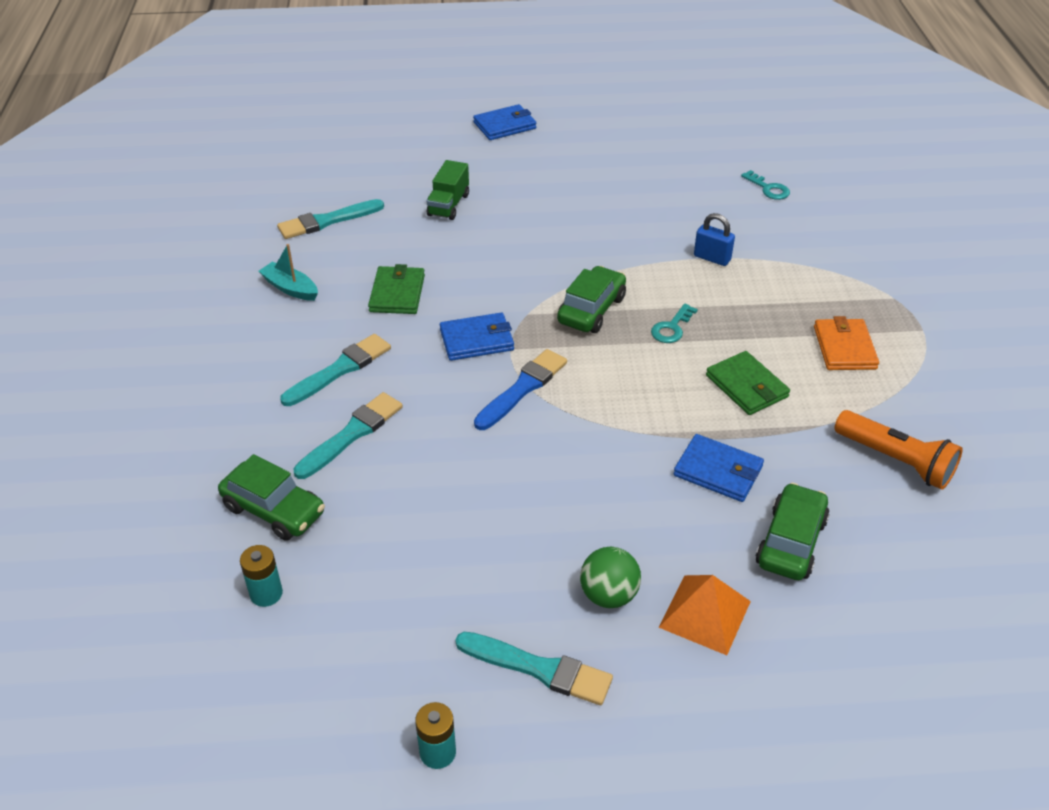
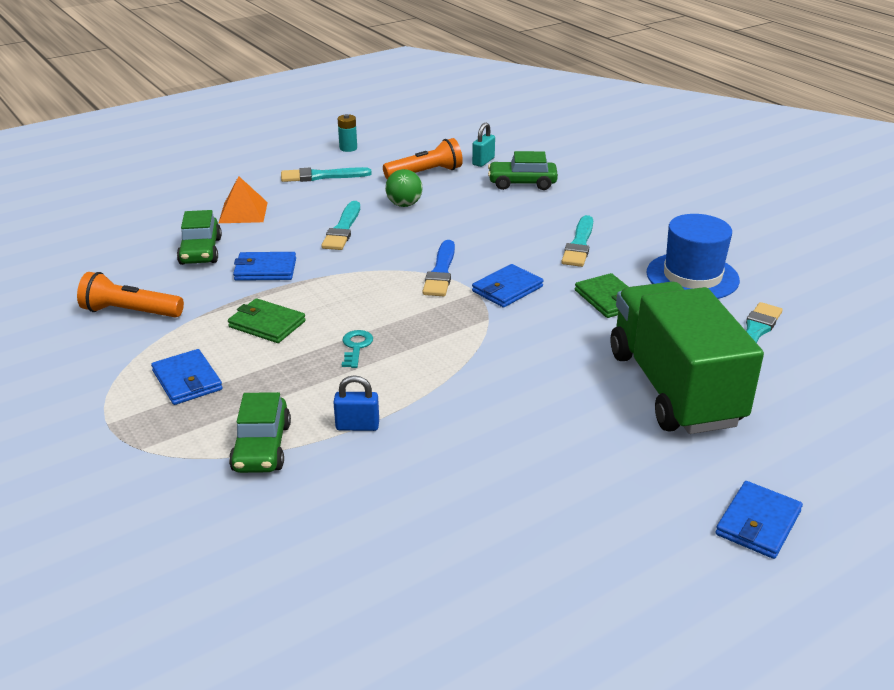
camera: 150 degrees right, 10 degrees down
turquoise battery [240,545,283,607] -> turquoise padlock [472,123,495,167]
turquoise boat [259,244,318,301] -> blue hat [646,214,740,299]
turquoise brush [293,392,403,479] -> turquoise brush moved to [321,201,360,250]
green truck [427,160,469,220] -> green truck [611,282,764,434], size x2.46
green car [557,266,626,333] -> green car moved to [229,392,291,473]
green ball [580,547,641,608] -> green ball moved to [385,169,423,207]
turquoise key [741,170,790,200] -> none
orange wallet [814,316,879,370] -> blue wallet [151,349,223,405]
none -> orange flashlight [383,138,463,179]

